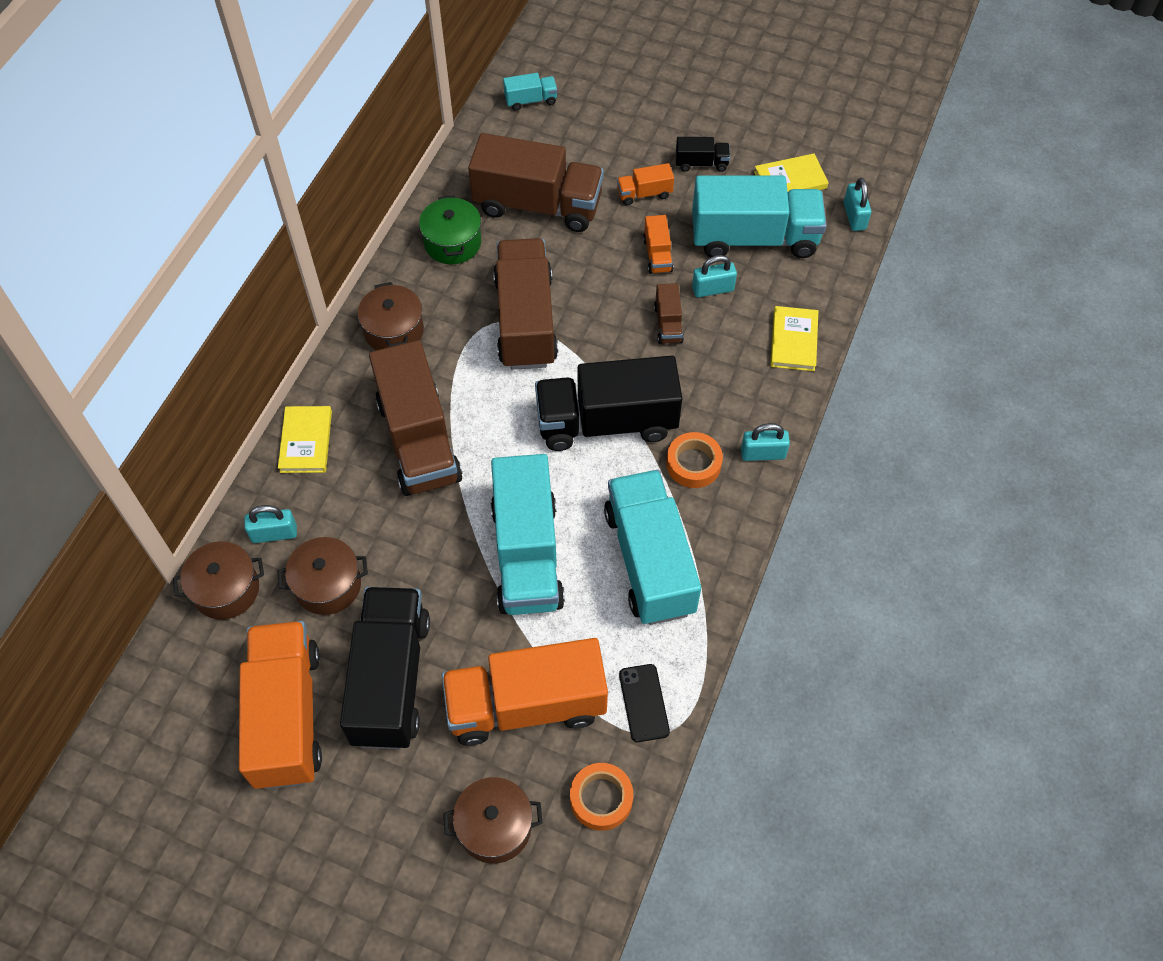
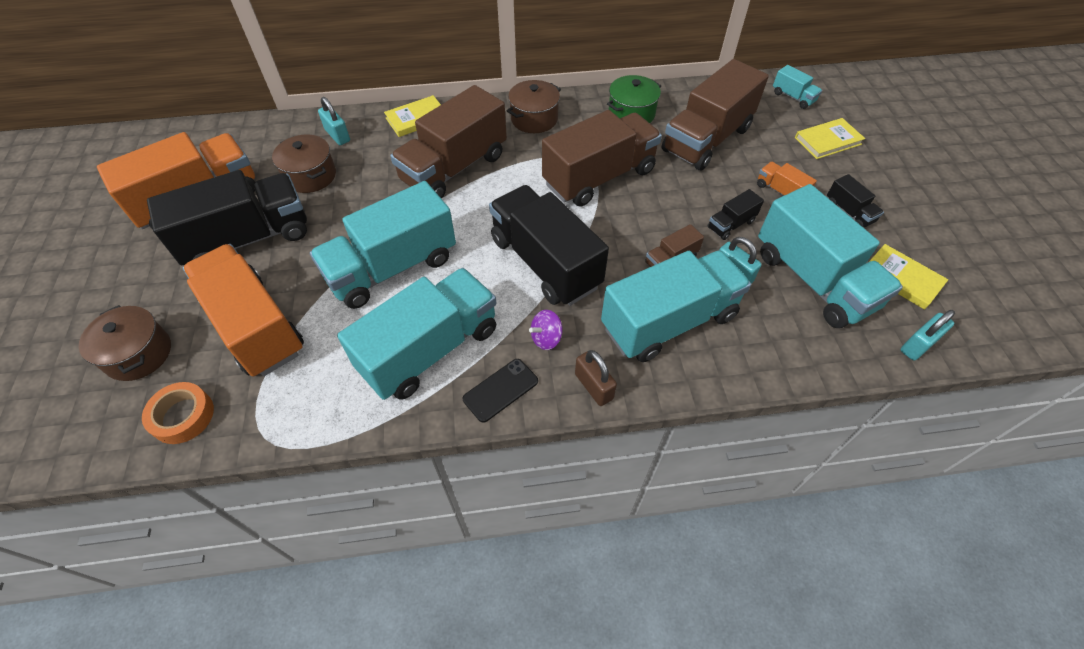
camera: 60 degrees right, 5 degrees down
brown pot [173,541,264,619] -> none
brown truck [468,133,604,232] -> brown truck turned 60 degrees clockwise [662,59,769,170]
black phone [619,664,670,742] -> black phone moved to [463,359,538,423]
orange truck [643,215,673,274] -> black truck [707,189,764,240]
orange tape [666,432,723,488] -> purple spinning top [529,310,563,350]
turquoise padlock [741,423,790,461] -> brown padlock [575,350,617,406]
yellow book [770,306,818,371] -> yellow book moved to [795,118,865,159]
none -> turquoise truck [601,250,751,362]

